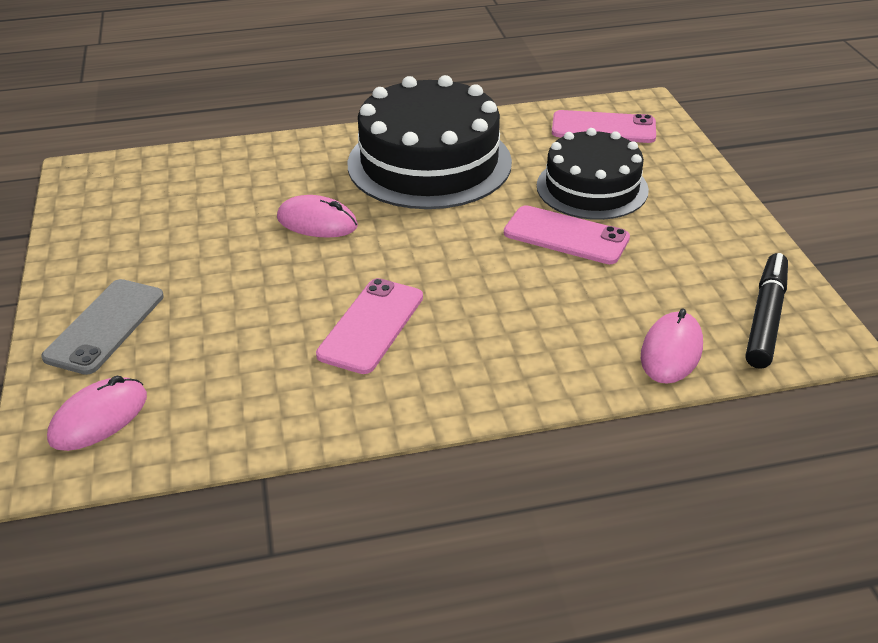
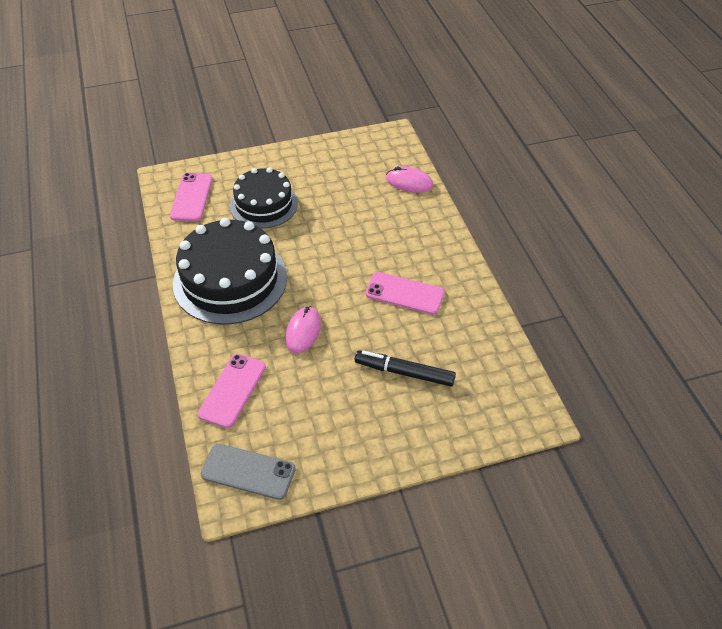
camera: 95 degrees left, 10 degrees up
grey phone [41,279,164,375] -> grey phone moved to [201,444,296,500]
pink mouse [47,376,147,451] -> none
pink phone [504,205,630,264] -> pink phone moved to [198,354,266,428]
black marker [746,253,788,369] -> black marker moved to [355,350,456,387]

